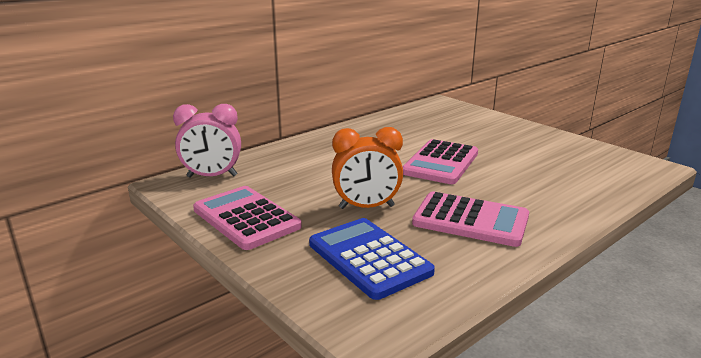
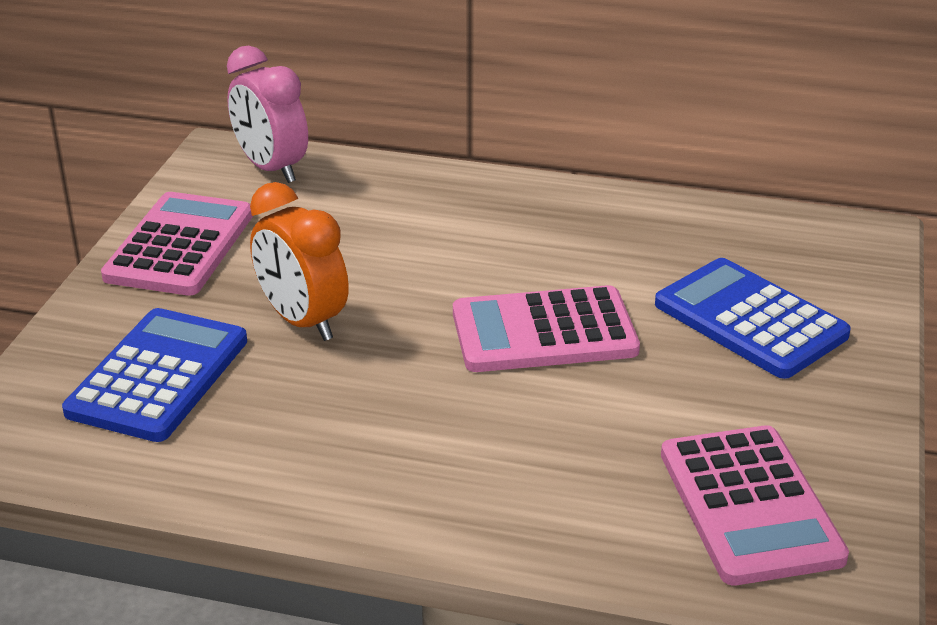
camera: 55 degrees right, 10 degrees up
pink calculator [412,192,529,247] -> pink calculator moved to [661,425,849,586]
none -> blue calculator [655,258,851,379]

